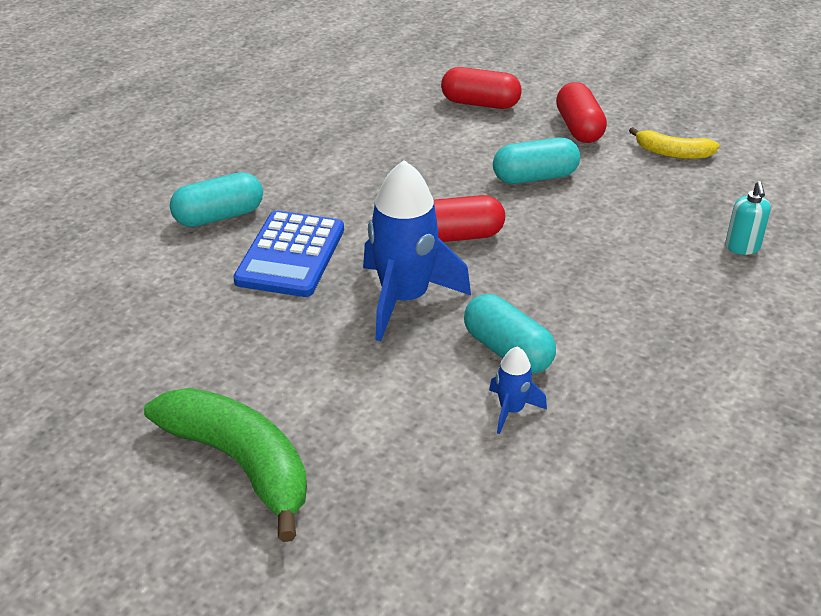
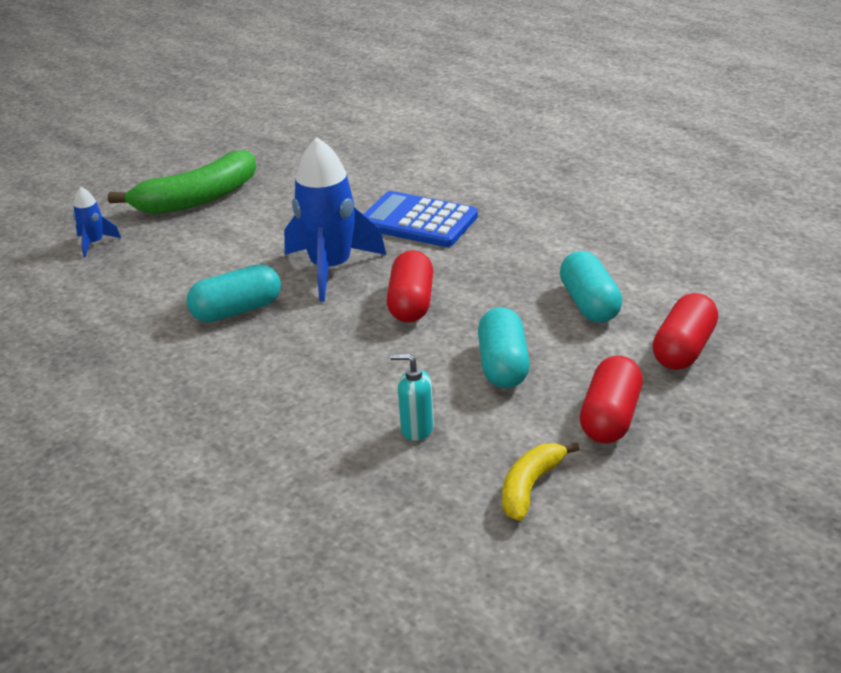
camera: 105 degrees right, 5 degrees down
turquoise capsule [170,172,263,227] -> turquoise capsule moved to [560,251,622,323]
blue rocket [489,347,547,434] -> blue rocket moved to [73,187,121,257]
red capsule [556,82,607,143] -> red capsule turned 75 degrees counterclockwise [580,356,643,443]
turquoise soap dispenser [725,181,771,255] -> turquoise soap dispenser moved to [390,354,434,441]

